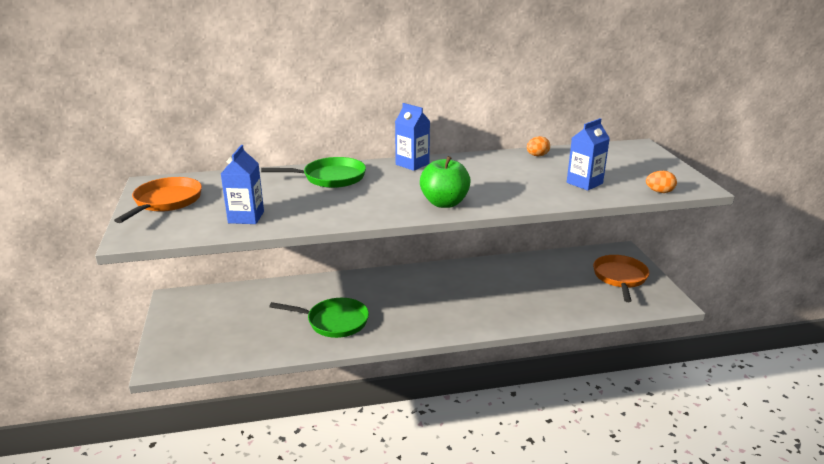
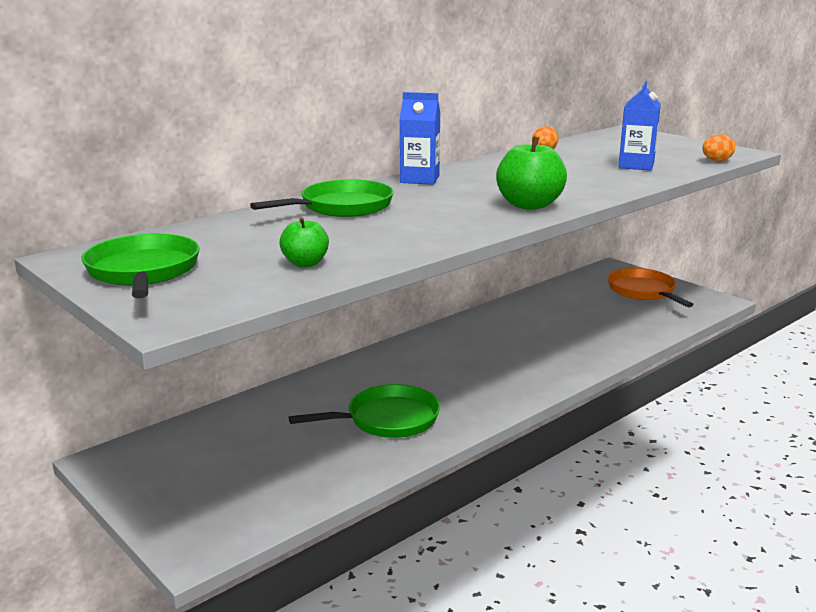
camera: 30 degrees left, 5 degrees down
orange pan [114,177,202,223] -> green pan [82,234,200,298]
blue carton [221,145,264,224] -> green apple [280,218,329,267]

